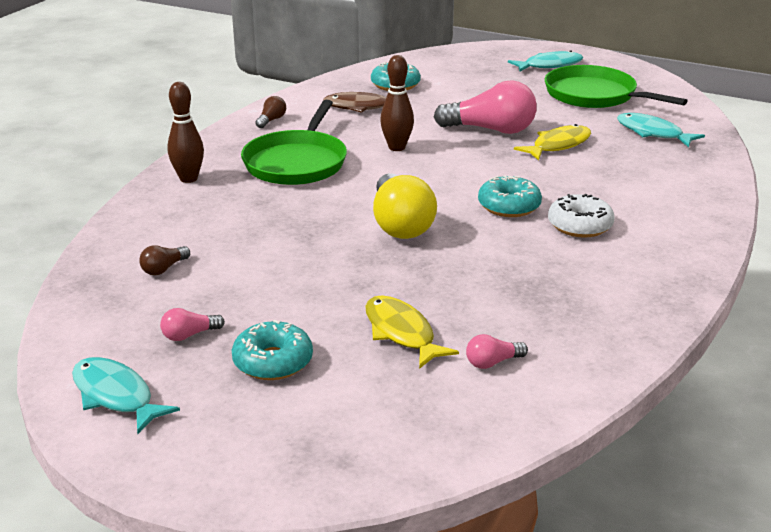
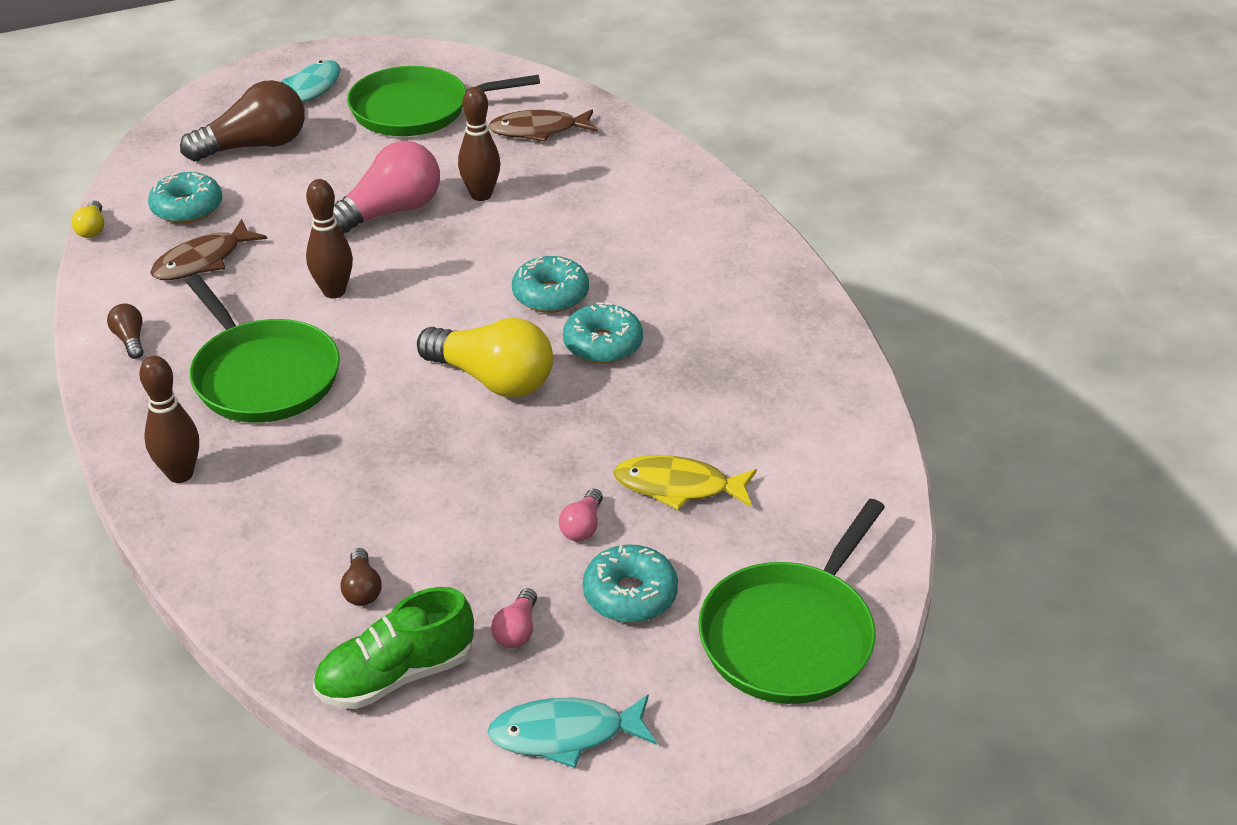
camera: 50 degrees left, 10 degrees up
pink light bulb [466,334,528,369] -> pink light bulb moved to [559,489,603,541]
yellow fish [514,124,591,161] -> brown bowling pin [458,87,501,201]
white donut [548,194,615,238] -> none
turquoise fish [617,113,705,147] -> brown fish [488,109,598,142]
none -> yellow light bulb [71,201,104,238]
none -> brown light bulb [180,80,305,161]
none -> green shoe [313,587,474,709]
none -> turquoise donut [563,302,643,364]
none -> green pan [698,499,885,704]

